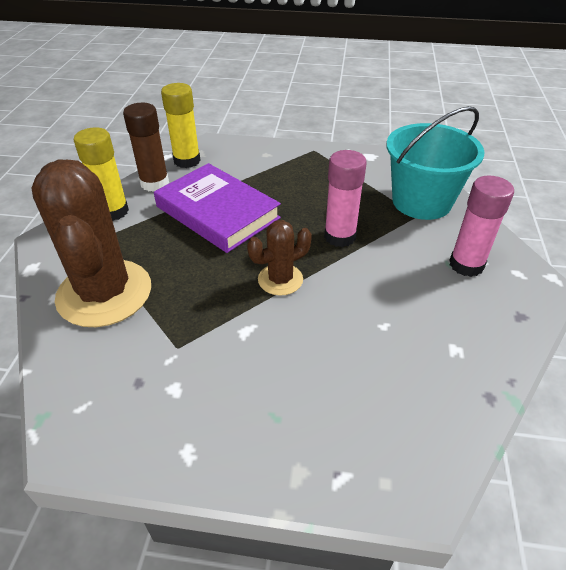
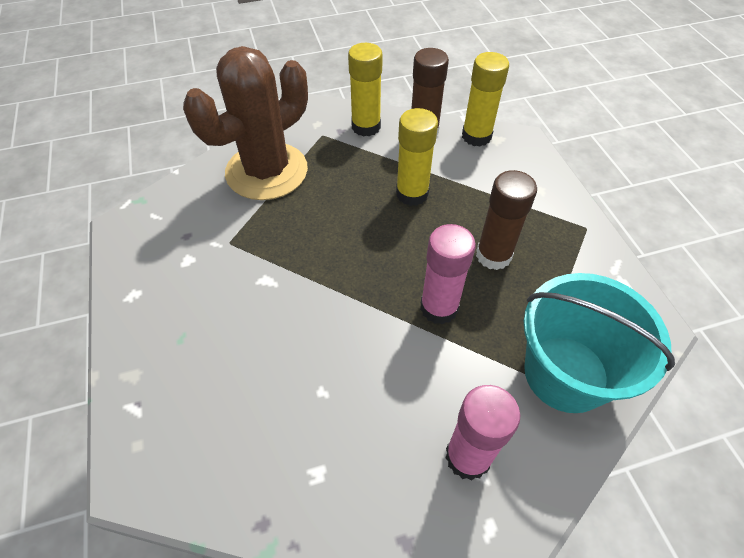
camera: 65 degrees right, 10 degrees up
purple book [154,163,281,253] -> yellow glue stick [396,108,438,206]
brown cactus [247,220,312,296] -> none
none -> brown glue stick [476,170,537,270]

